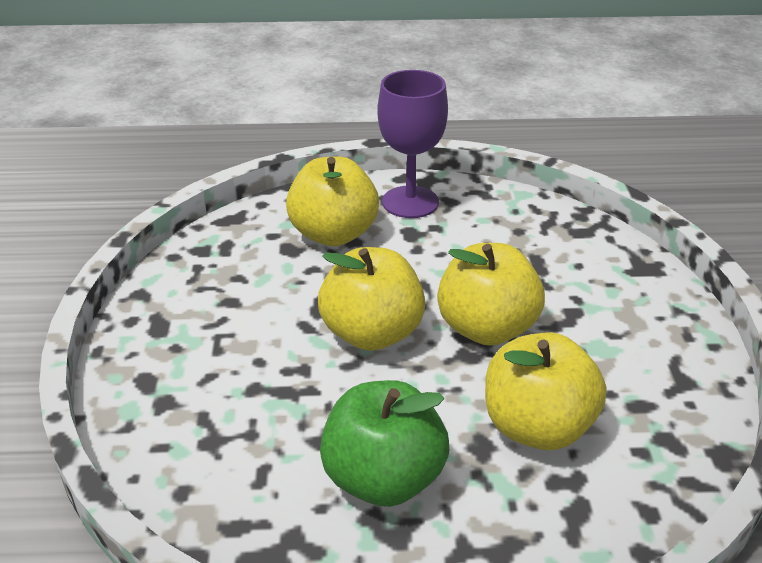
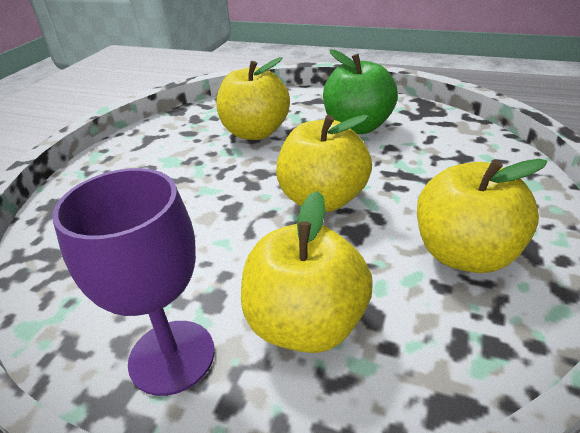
camera: 155 degrees left, 0 degrees up
yellow apple [437,243,545,346] -> yellow apple moved to [417,159,547,273]

